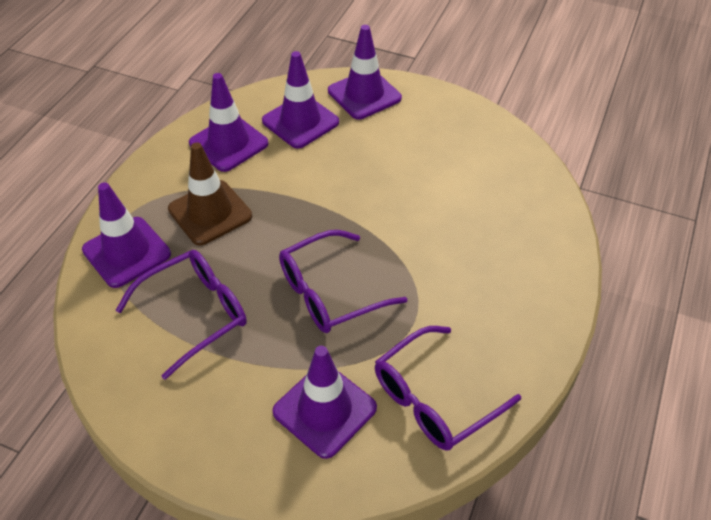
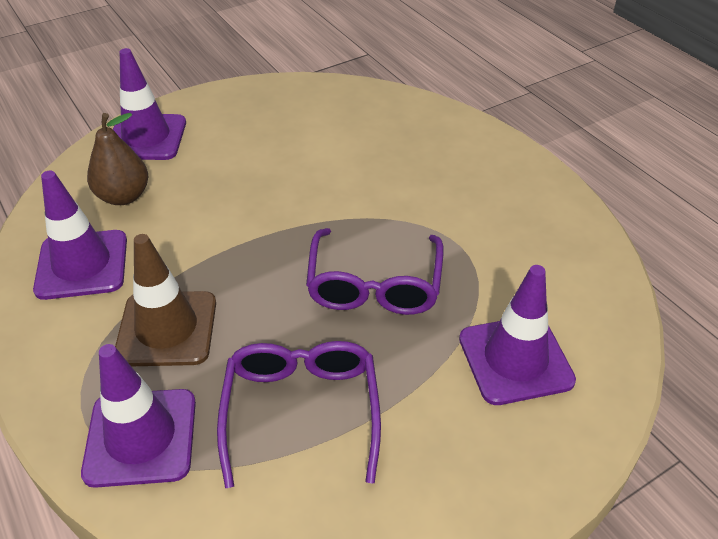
camera: 55 degrees left, 5 degrees down
purple traffic cone [262,51,339,149] -> brown pear [87,113,148,205]
purple glasses [375,326,521,450] -> none

